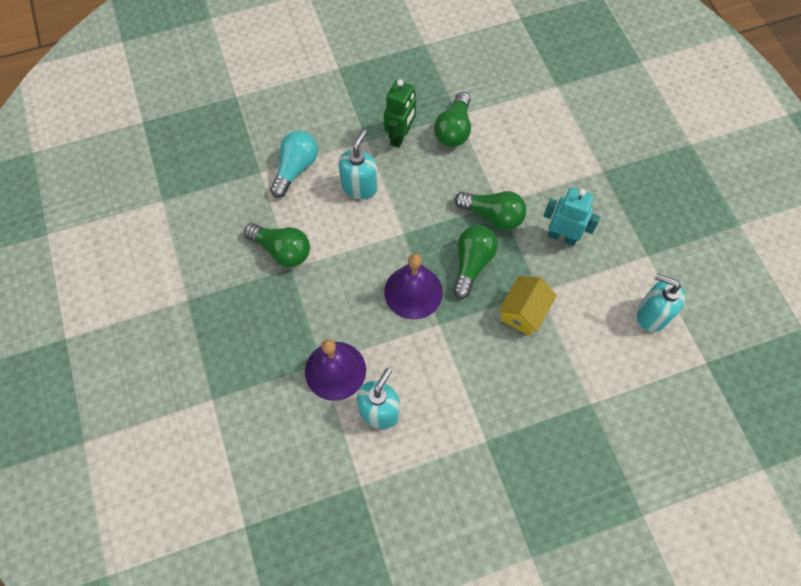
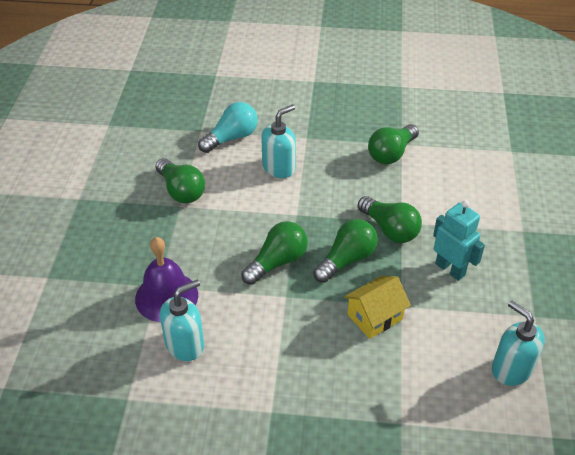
camera: 25 degrees right, 20 degrees down
green robot [384,79,416,148] -> none
purple bell [384,254,443,320] -> green light bulb [241,221,308,285]

